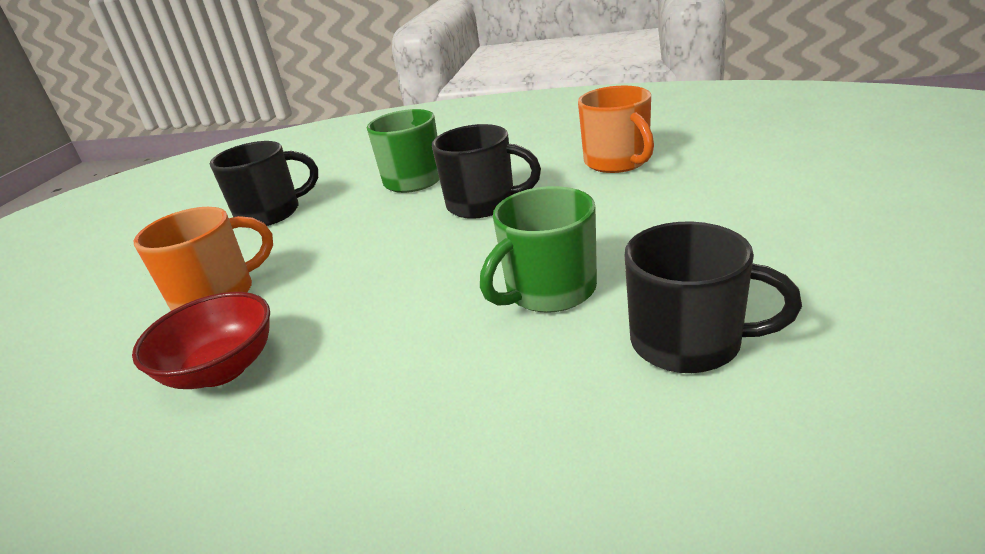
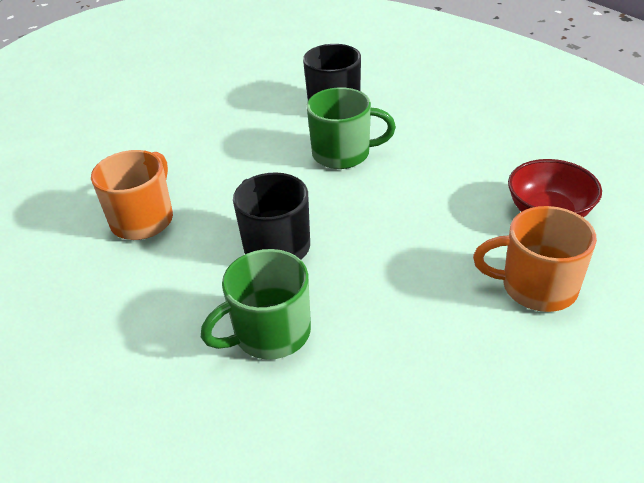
camera: 140 degrees left, 10 degrees up
black mug [210,141,318,226] -> none

